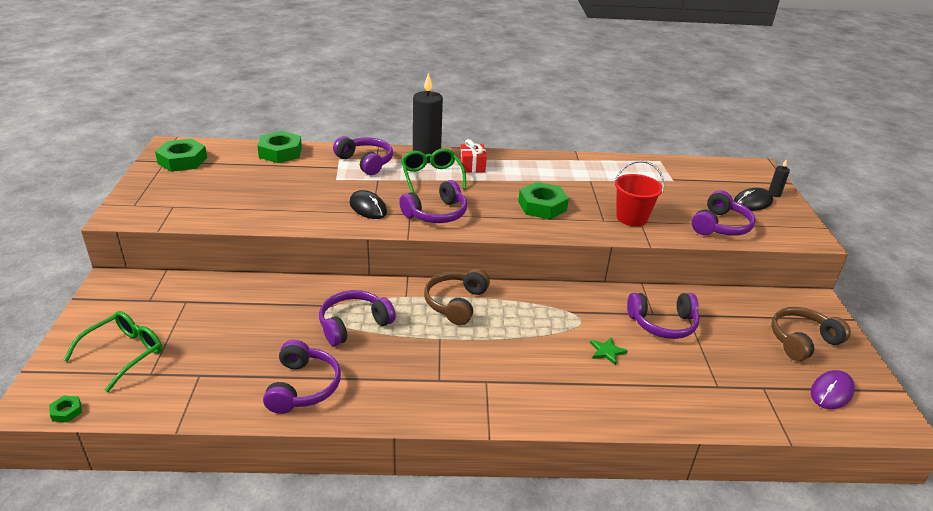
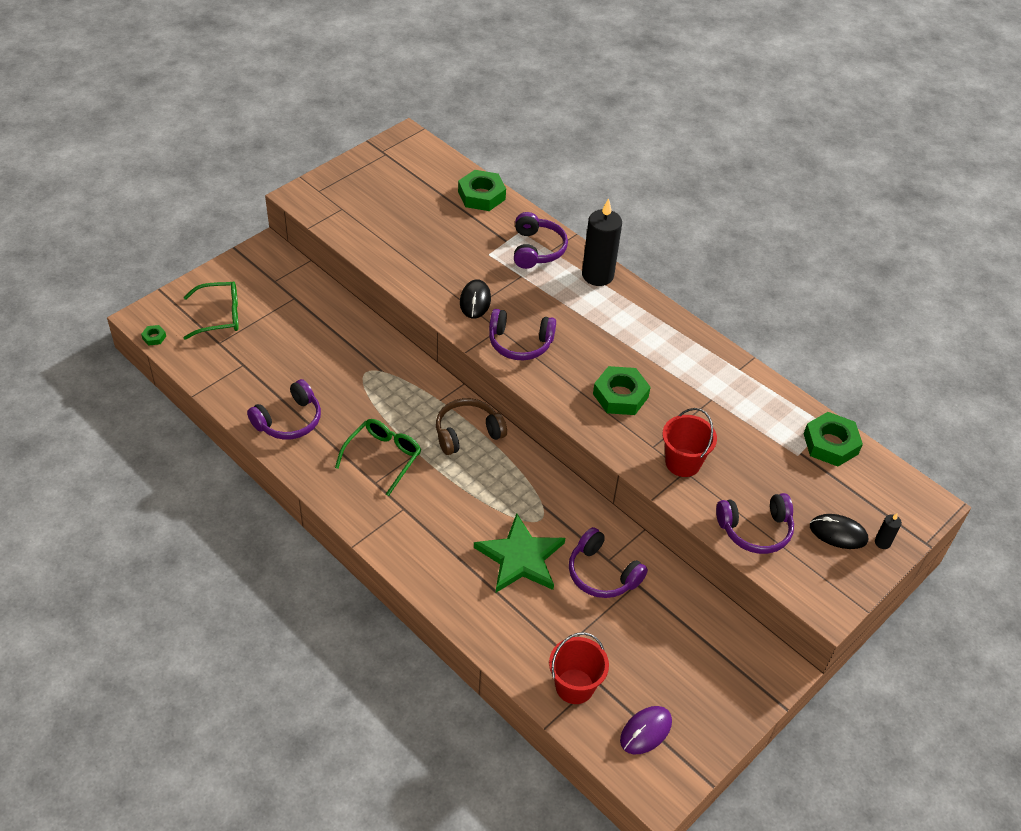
camera: 45 degrees right, 15 degrees up
green nut [155,139,207,172] -> green nut moved to [804,412,863,467]
purple headphones [319,290,396,346] -> none
green glasses [401,148,466,193] -> green glasses moved to [335,419,421,496]
red gift [460,139,487,173] -> none
green star [590,337,628,365] -> green star [474,513,565,593], size x2.41
brown headphones [771,307,851,361] -> none
purple mouse [811,370,855,409] -> purple mouse turned 45 degrees counterclockwise [620,706,672,754]
none -> red bucket [549,632,609,704]

